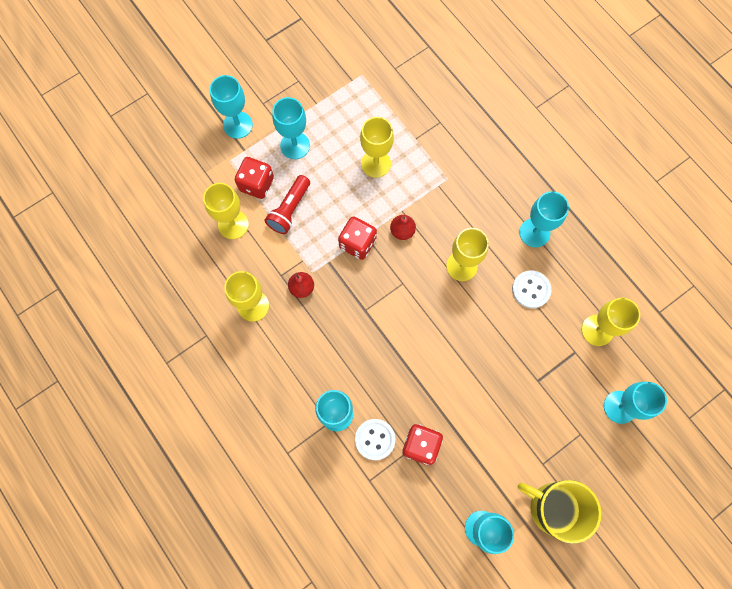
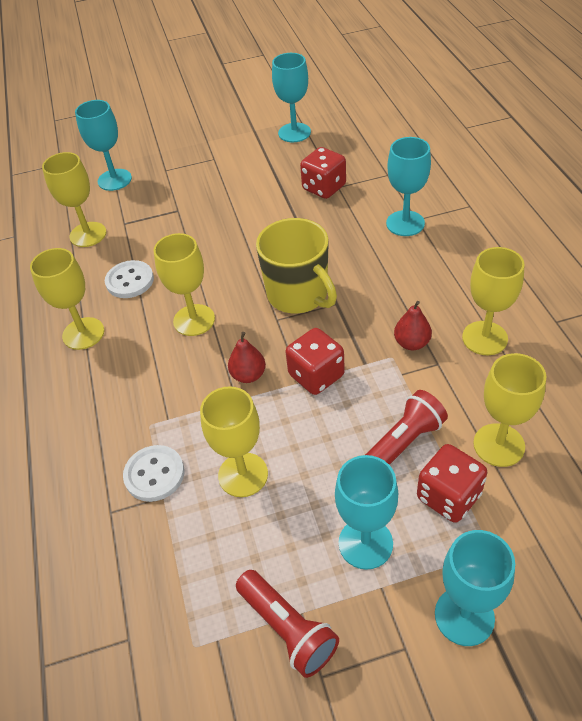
camera: 155 degrees left, 25 degrees down
white button [355,419,395,460] -> white button moved to [123,445,184,502]
yellow mug [518,480,601,544] -> yellow mug moved to [256,218,337,313]
turquoise goblet [519,191,569,247] -> yellow goblet [30,248,104,350]
none -> red flashlight [236,570,339,678]

